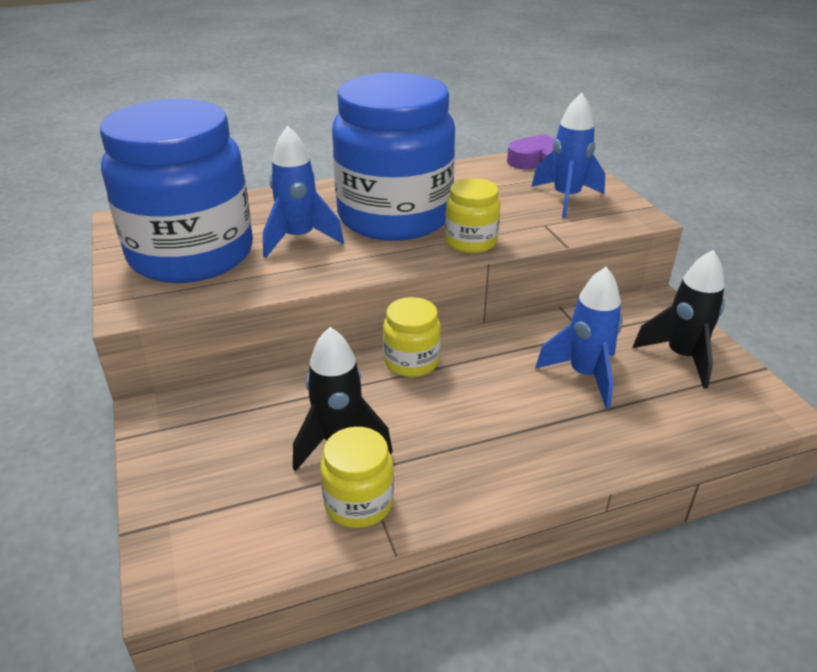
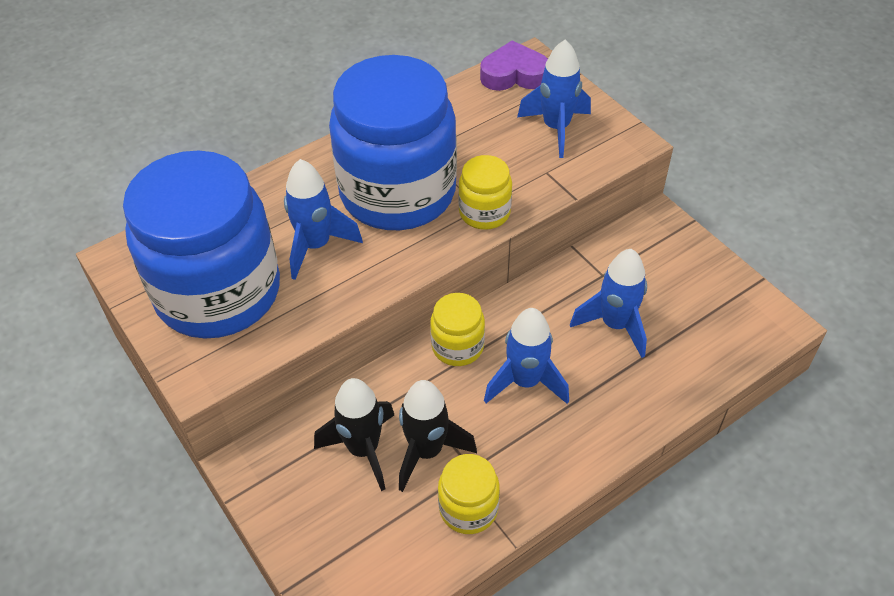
camera: 15 degrees left, 15 degrees up
black rocket [633,250,725,389] -> black rocket moved to [314,378,394,491]
none -> blue rocket [484,308,569,404]

